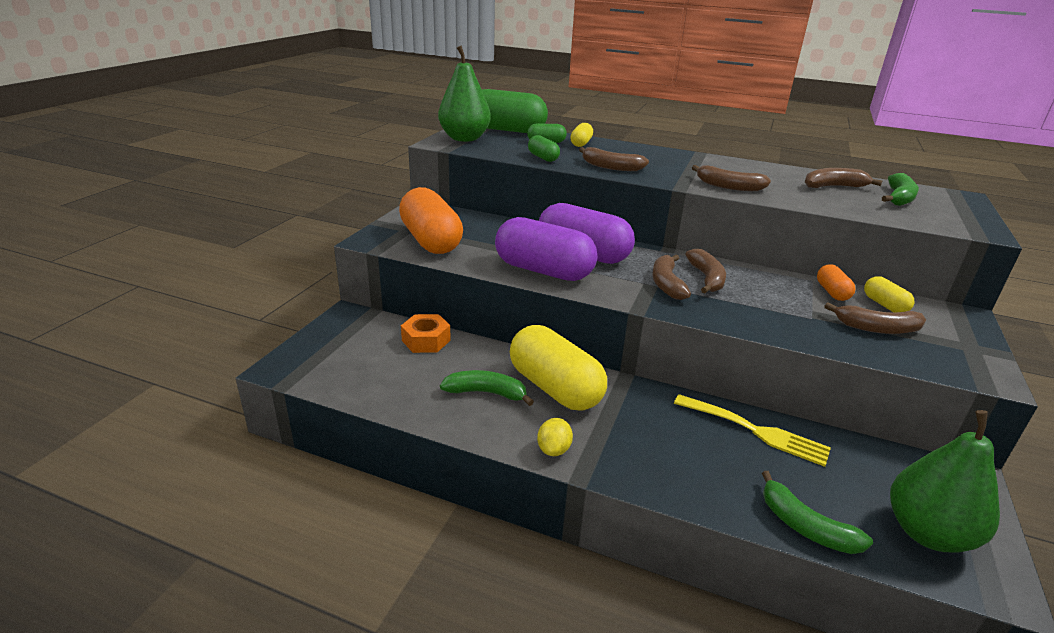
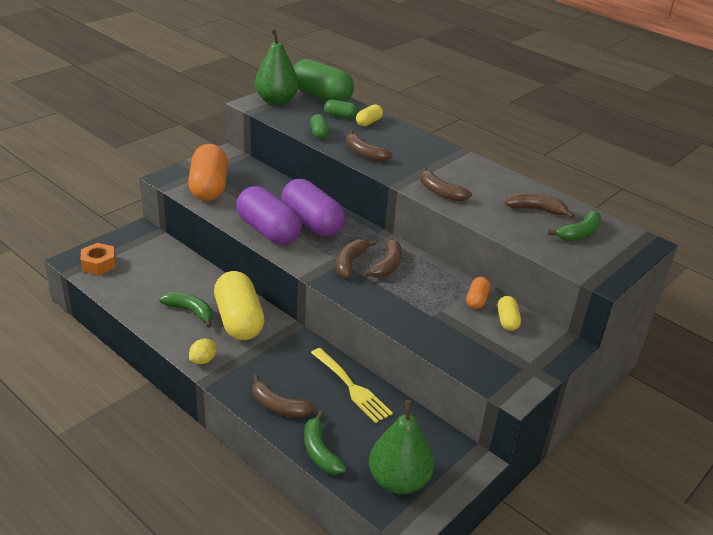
camera: 20 degrees right, 5 degrees up
orange nut [401,314,451,353] -> orange nut moved to [81,243,116,275]
brown banana [824,302,926,334] -> brown banana moved to [252,375,315,417]

